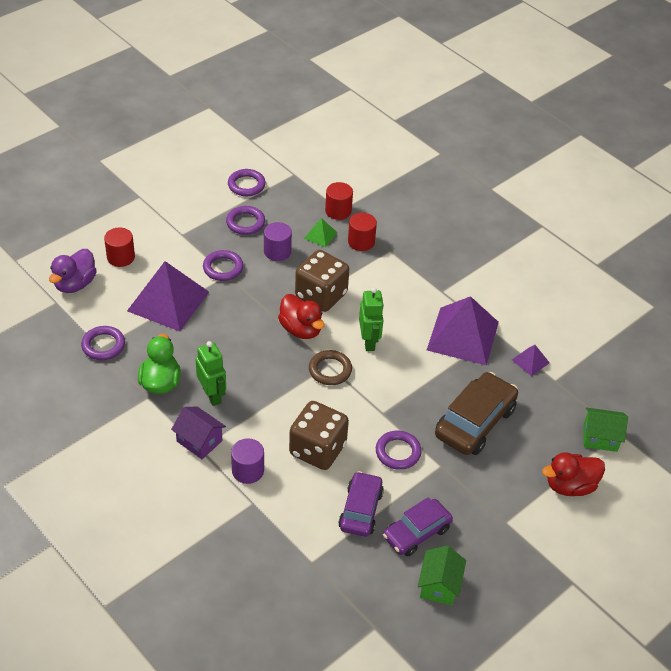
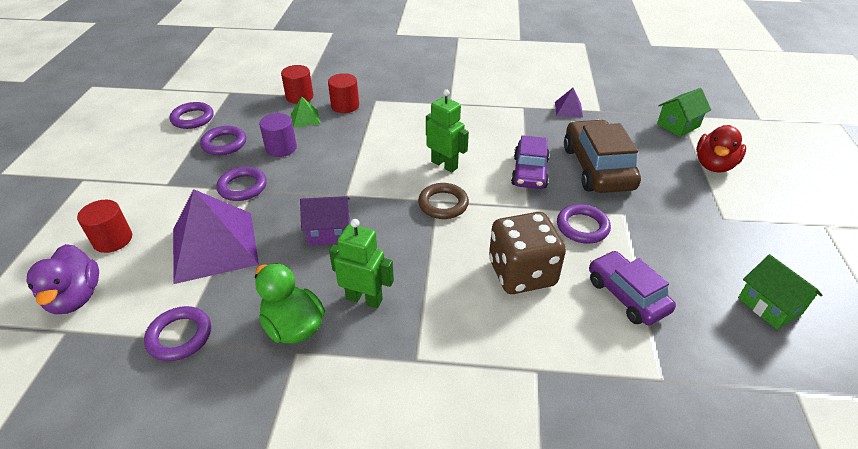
camera: 40 degrees left, 5 degrees down
purple house [171,406,226,459] -> purple house moved to [300,196,350,245]
purple cylinder [231,438,264,484] -> none
red duck [278,294,324,339] -> none
brown dice [295,250,349,312] -> none
purple car [383,497,453,556] -> purple car moved to [511,135,550,189]
purple pyramid [427,296,499,365] -> none

